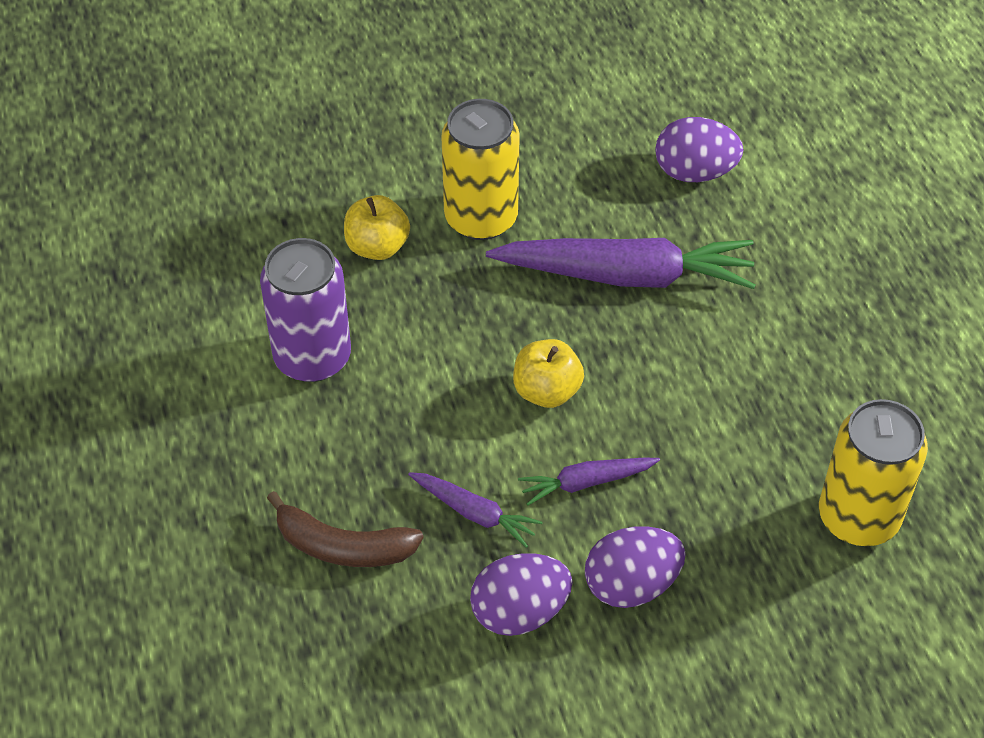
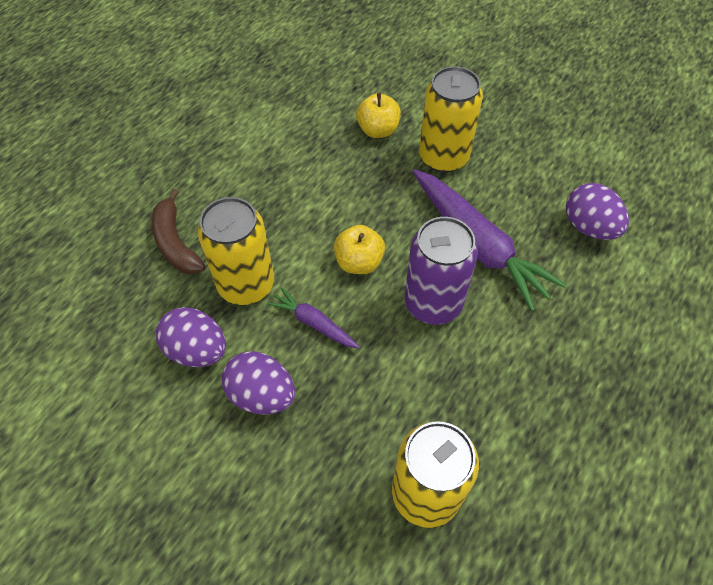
camera: 50 degrees right, 5 degrees up
purple can [260,238,351,382] -> purple can moved to [404,217,478,325]
purple carrot [408,472,543,548] -> yellow can [198,197,274,305]

